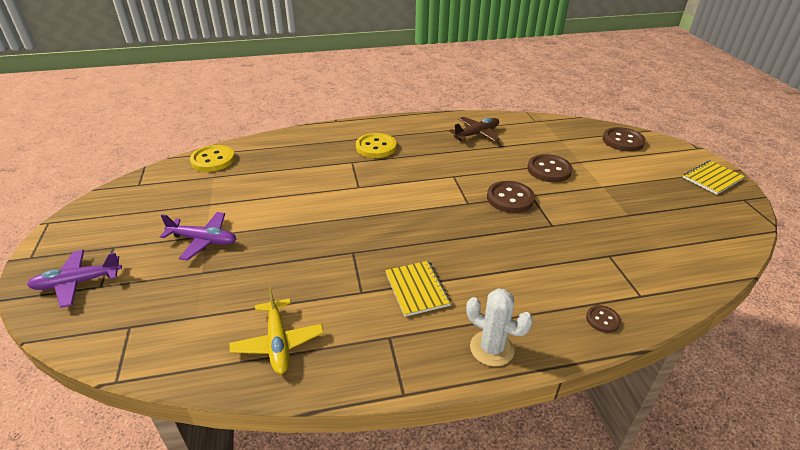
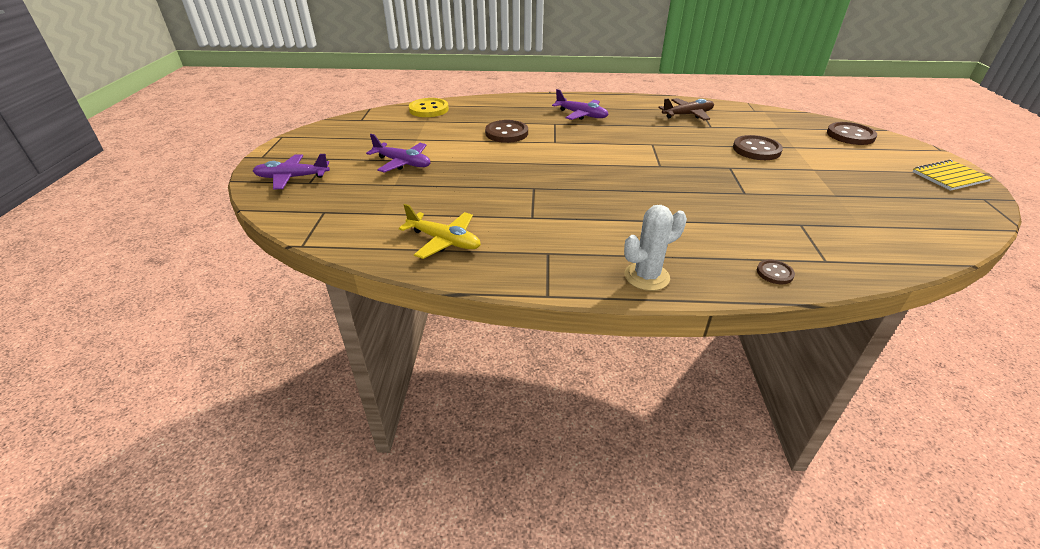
camera: 15 degrees right, 0 degrees up
yellow plane [229,287,324,374] -> yellow plane turned 60 degrees counterclockwise [399,204,481,259]
yellow button [356,133,396,158] -> purple plane [552,89,609,120]
yellow notebook [385,261,451,317] -> none
white cactus [466,288,533,366] -> white cactus turned 75 degrees counterclockwise [624,205,687,291]
brown button [487,181,535,213] -> brown button moved to [485,120,528,143]

